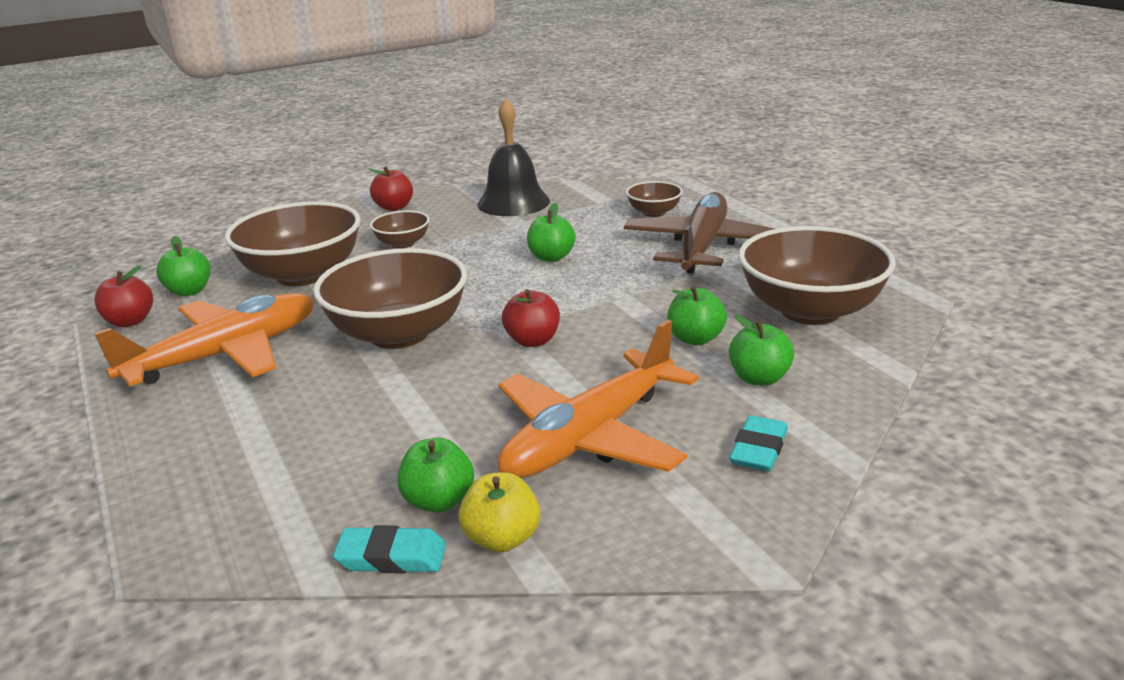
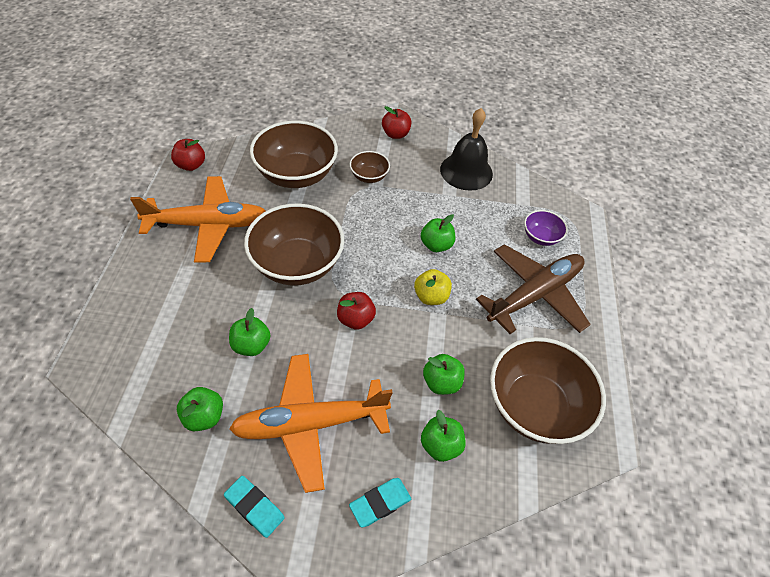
camera: 30 degrees right, 25 degrees up
green apple [156,236,211,296] -> green apple moved to [229,308,271,356]
turquoise eraser [333,525,446,573] -> turquoise eraser moved to [224,476,285,538]
yellow apple [459,472,540,552] -> yellow apple moved to [414,269,452,305]
brown bowl [626,181,683,217] -> purple bowl [524,210,568,246]

